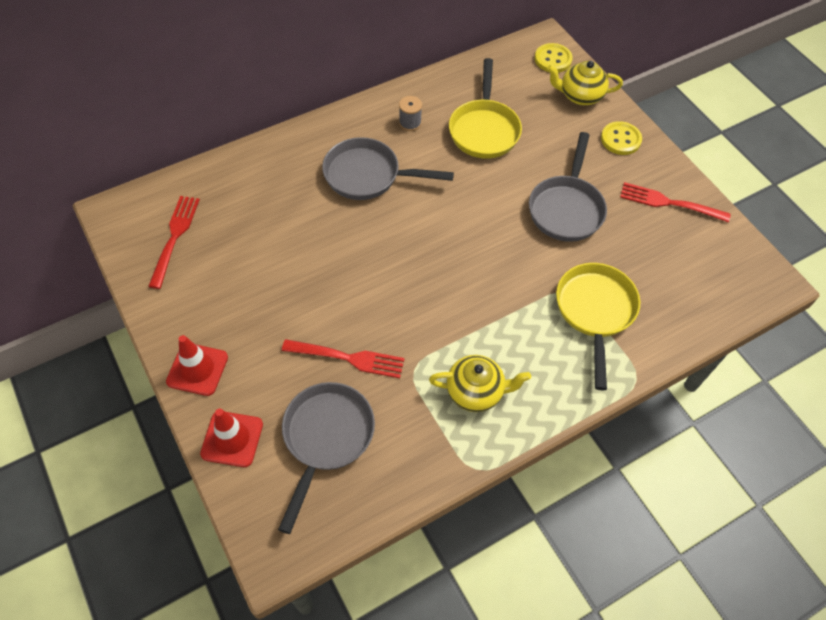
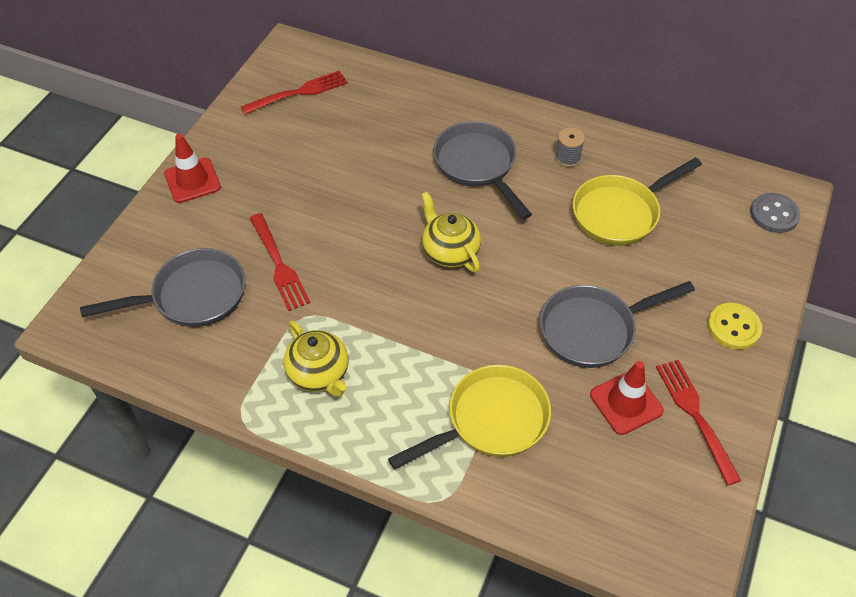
camera: 55 degrees right, 5 degrees down
red traffic cone [200,409,263,467] -> red traffic cone moved to [590,361,664,435]
yellow button [535,43,573,73] -> grey button [750,193,801,233]
yellow teapot [547,61,623,105] -> yellow teapot moved to [421,192,481,273]

